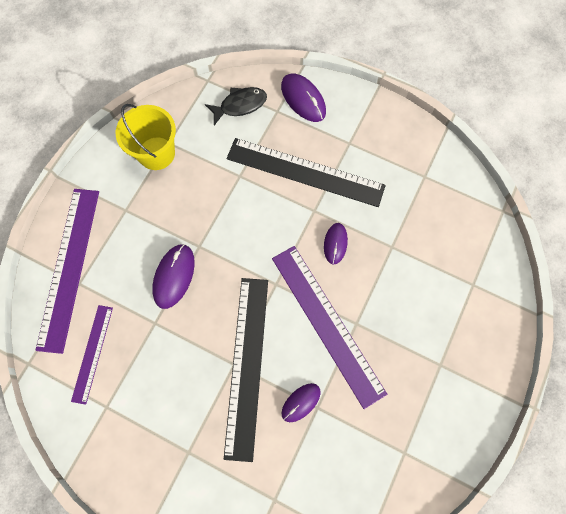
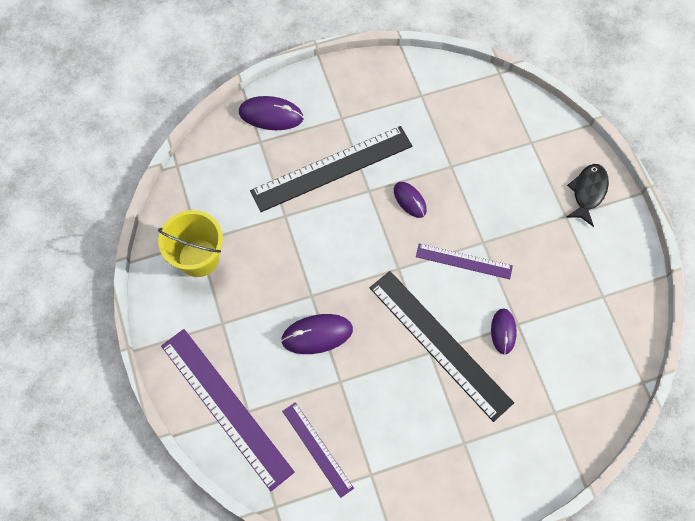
camera: 45 degrees left, 5 degrees down
purple mouse [152,244,195,309] -> purple mouse turned 75 degrees counterclockwise [281,314,353,354]
black fish [205,87,267,125] -> black fish moved to [566,164,609,227]
purple ruler [272,246,387,409] -> purple ruler [416,244,513,279], size x0.55

